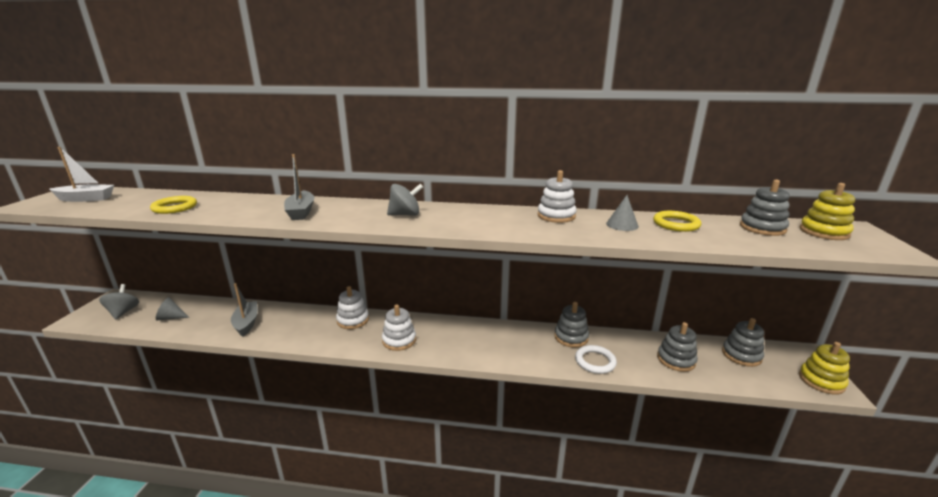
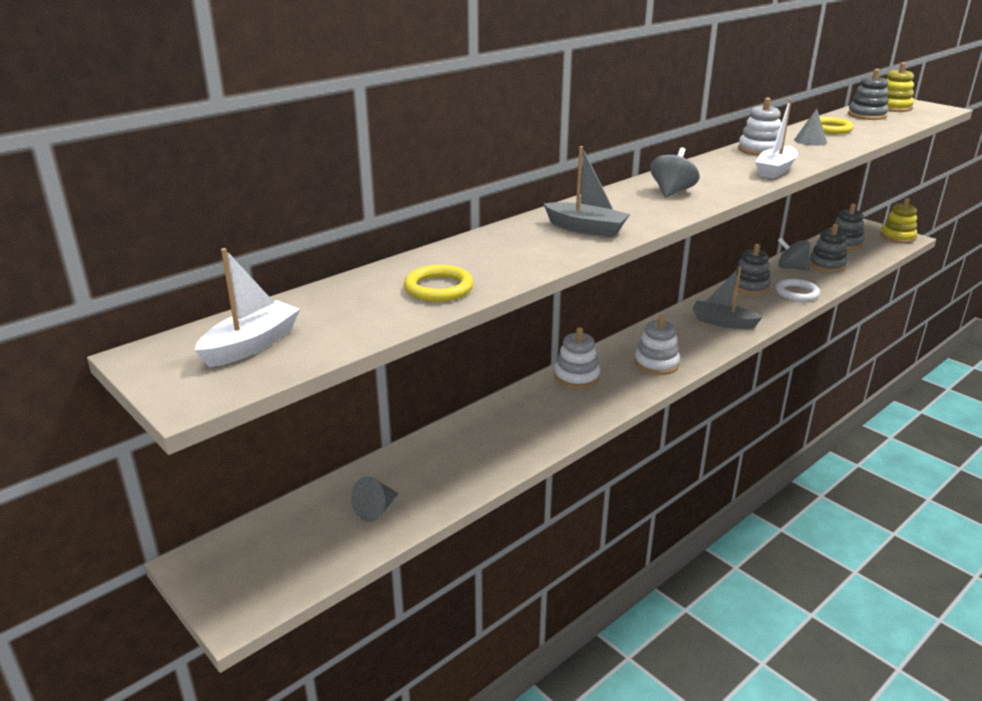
camera: 50 degrees left, 5 degrees up
grey spinning top [99,284,139,319] -> grey spinning top moved to [777,238,810,271]
grey boat [231,283,258,337] -> grey boat moved to [692,266,763,329]
none -> white boat [755,99,798,179]

